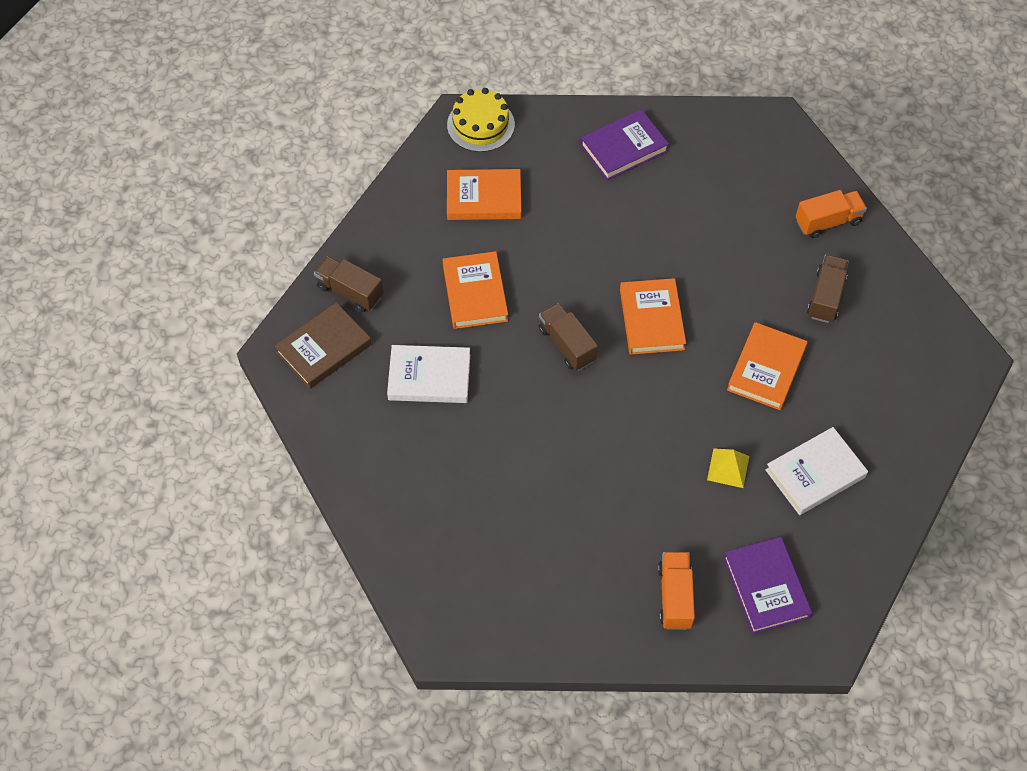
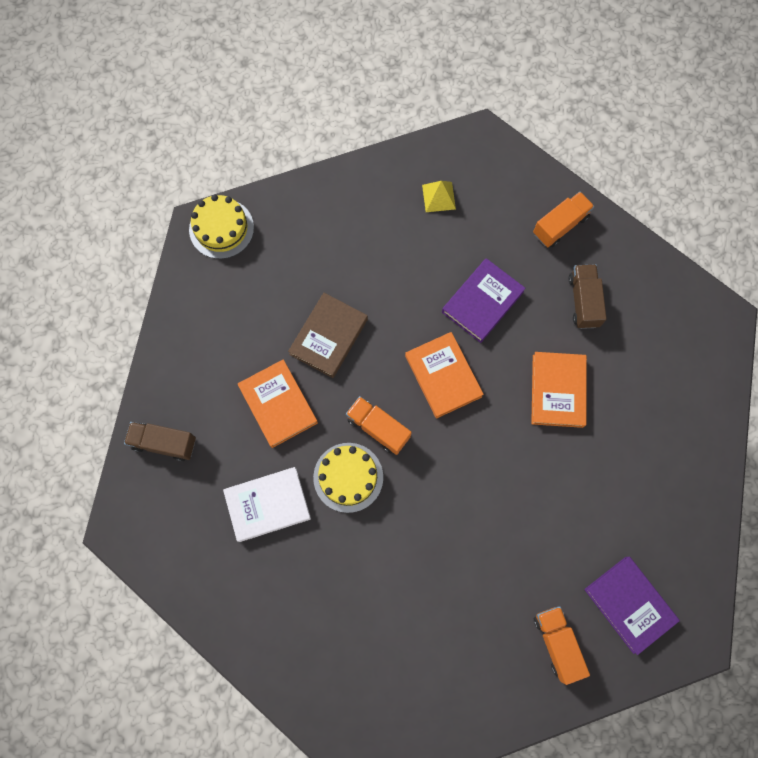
camera: 20 degrees left, 15 degrees up
brown book [275,302,372,389] -> brown book moved to [288,293,368,378]
orange book [447,169,521,220] -> none
brown truck [539,303,598,371] -> orange truck [346,396,412,455]
purple book [580,109,669,180] -> purple book moved to [442,258,526,343]
yellow pyramid [707,448,749,488] -> yellow pyramid moved to [422,181,456,212]
white book [765,427,868,515] -> none
none -> yellow cake [313,443,383,513]

